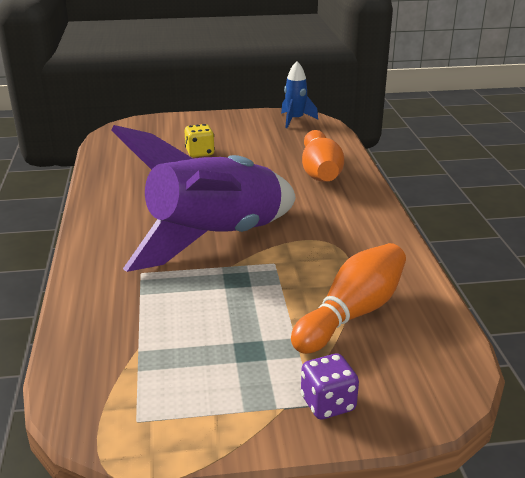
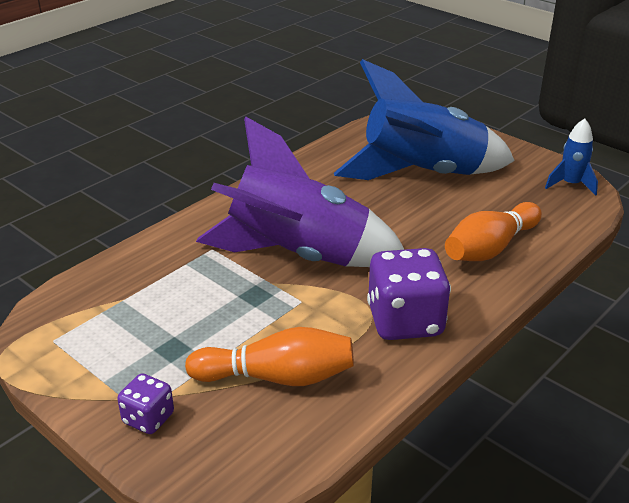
camera: 50 degrees right, 5 degrees up
yellow dice [185,124,215,157] -> blue rocket [334,59,515,180]
none -> purple dice [367,248,451,340]

